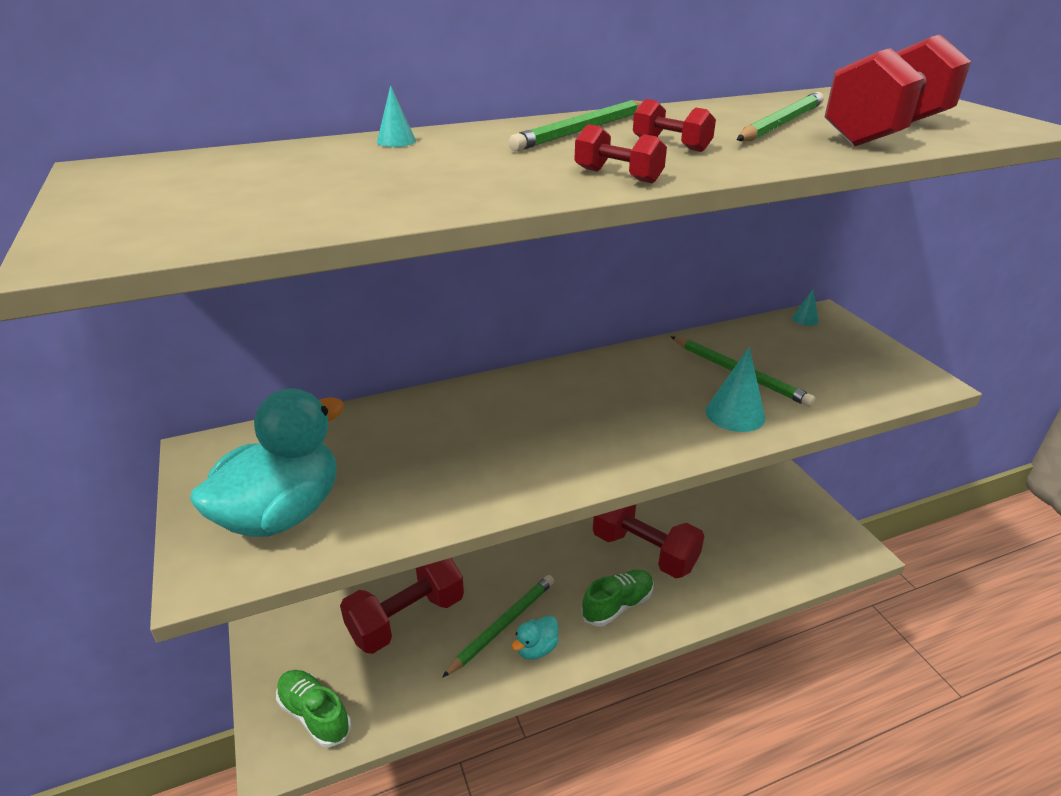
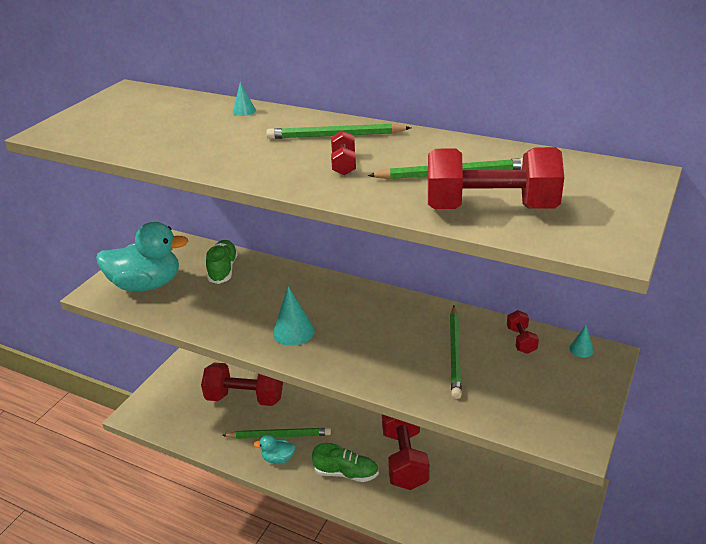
camera: 50 degrees right, 0 degrees up
green shoe [276,670,351,748] -> green shoe moved to [206,240,238,284]
red dumbbell [574,124,667,183] -> red dumbbell moved to [507,310,539,354]
turquoise cone [706,347,766,432] -> turquoise cone moved to [273,286,315,346]

